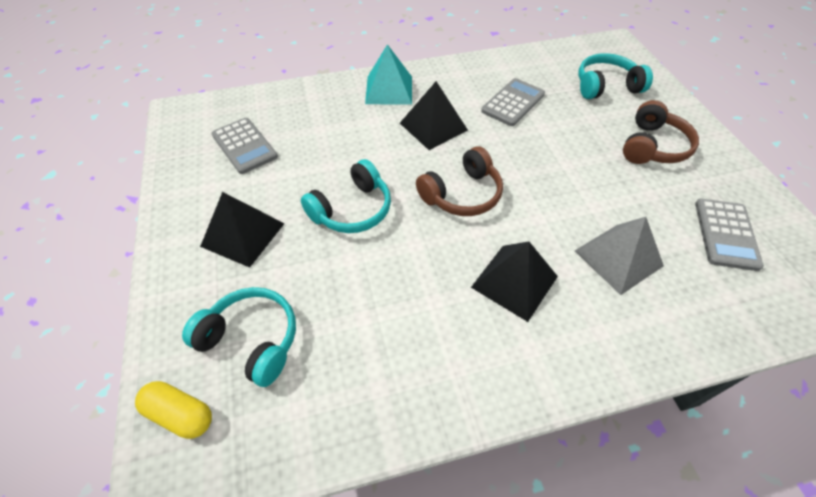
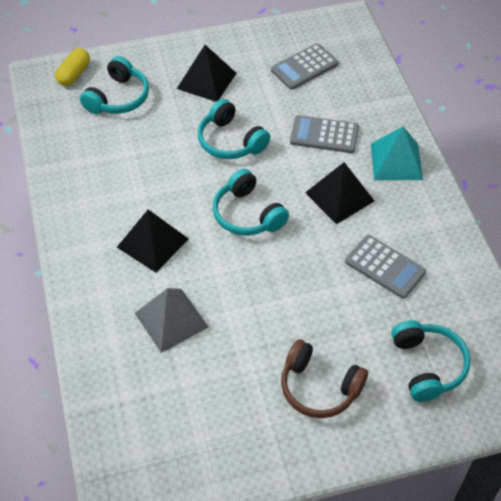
camera: 90 degrees right, 0 degrees up
brown headphones [416,146,503,216] -> turquoise headphones [213,169,289,236]
grey calculator [695,199,764,271] -> grey calculator moved to [290,115,359,153]

